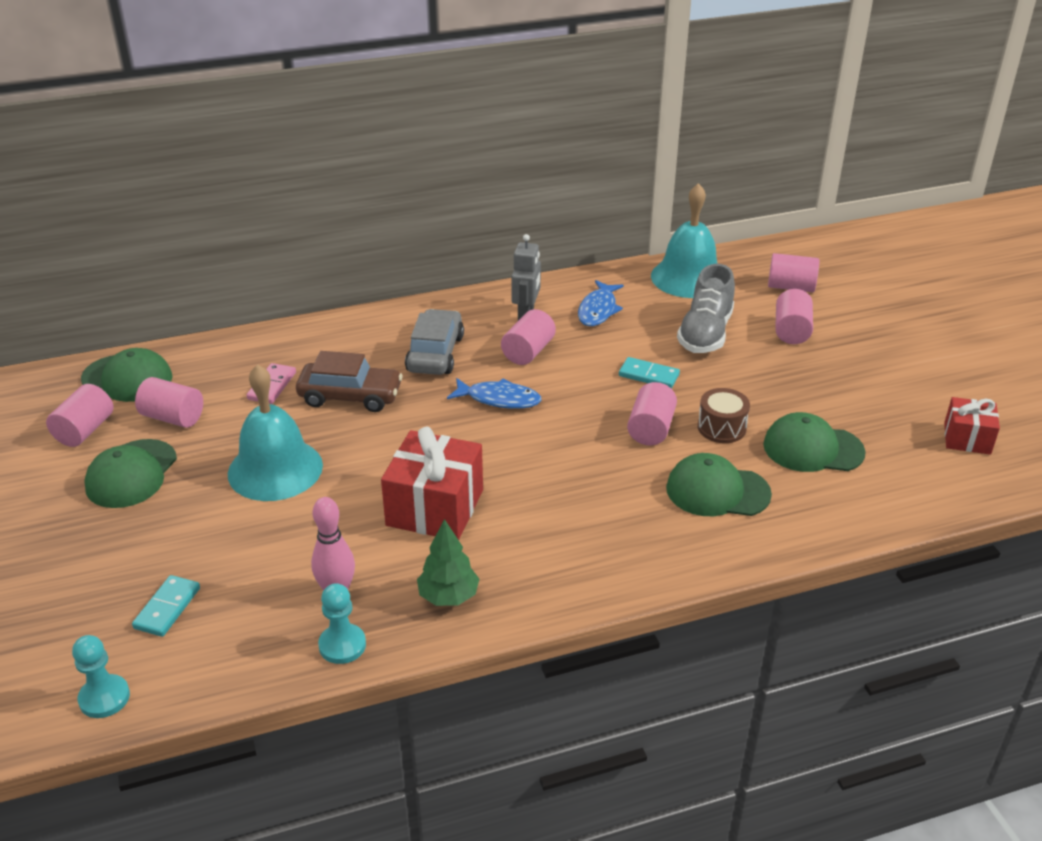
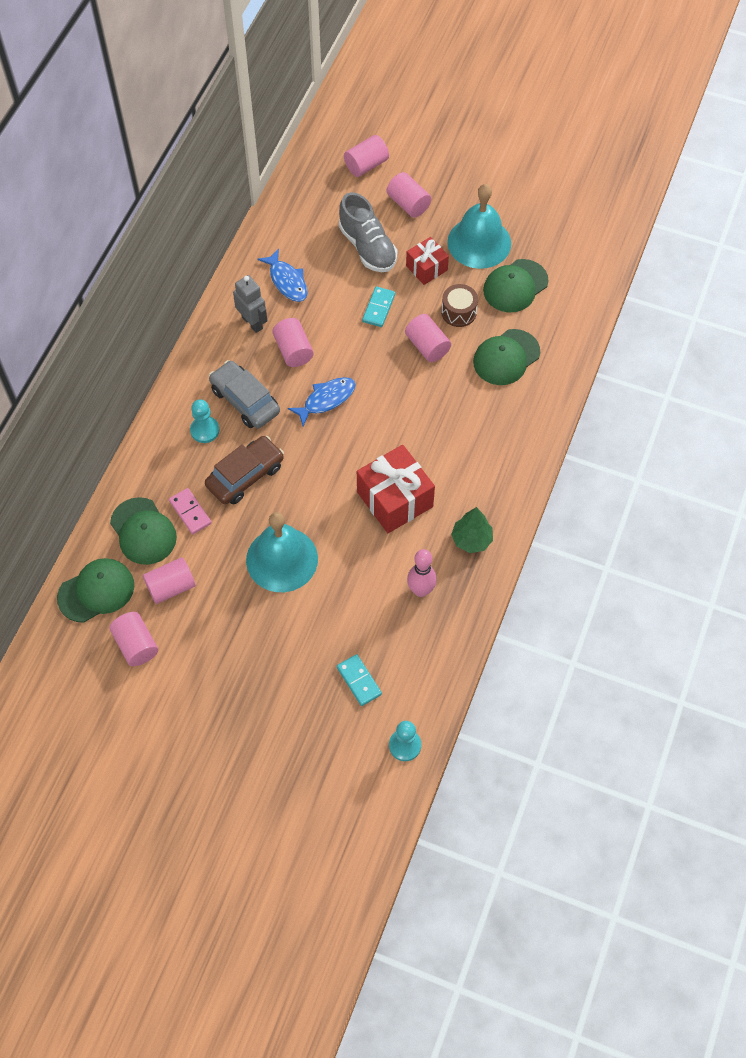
camera: 50 degrees left, 25 degrees up
green cap [84,439,177,508] -> green cap moved to [110,497,177,565]
turquoise pawn [318,583,366,664] -> turquoise pawn moved to [190,399,219,443]
turquoise domino [619,357,680,388] -> turquoise domino turned 45 degrees counterclockwise [362,287,395,327]
turquoise bell [651,183,718,298] -> turquoise bell moved to [447,184,511,269]
red gift [944,397,1000,455] -> red gift moved to [406,237,449,285]

